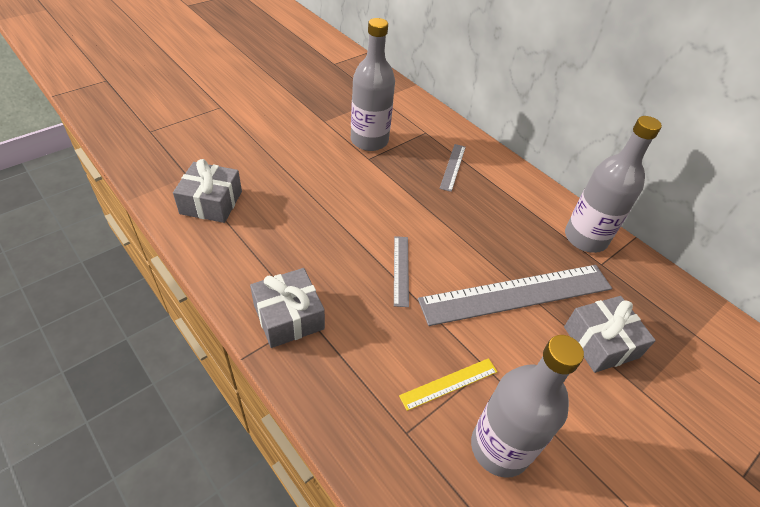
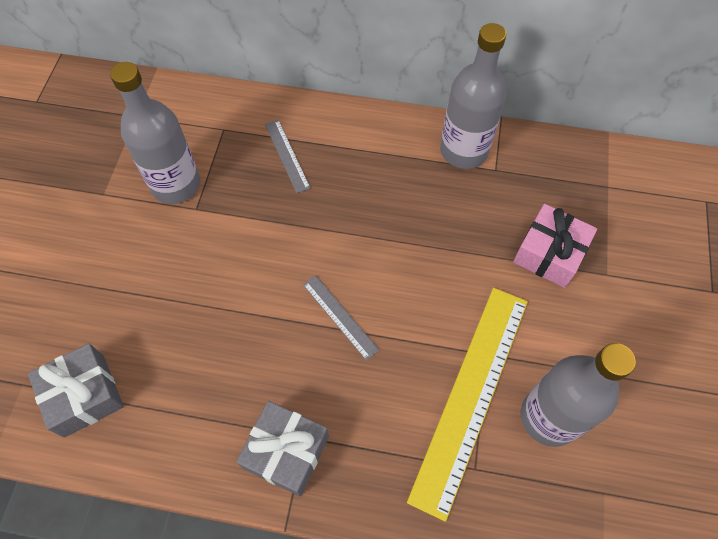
camera: 35 degrees left, 15 degrees up
yellow ruler [399,358,498,411] -> yellow ruler [407,288,528,522], size x2.20
grey ruler [418,265,612,326] -> none
grey gift [564,296,656,373] -> pink gift [513,204,597,288]

